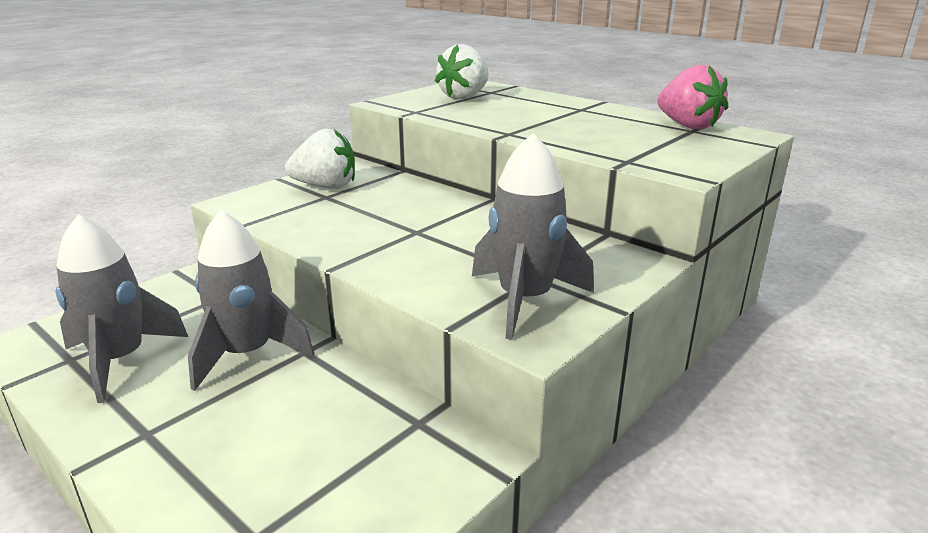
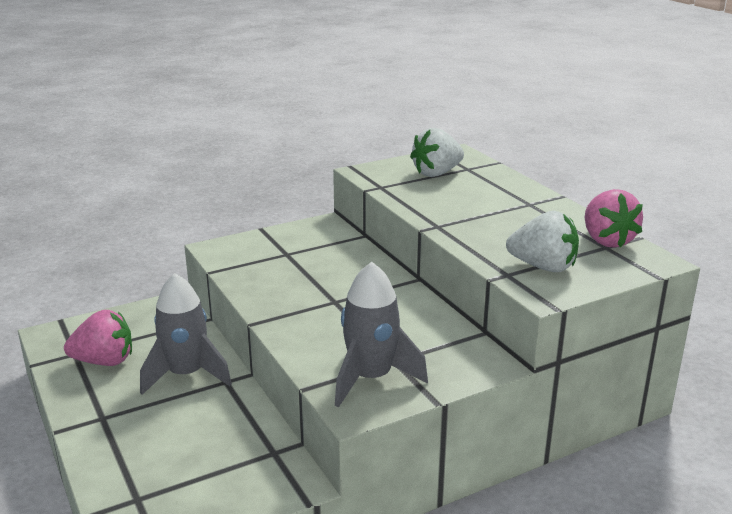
camera: 20 degrees right, 0 degrees up
grey rocket [56,215,188,403] -> pink strawberry [64,310,132,366]
white strawberry [285,129,355,189] -> white strawberry moved to [506,211,579,272]

